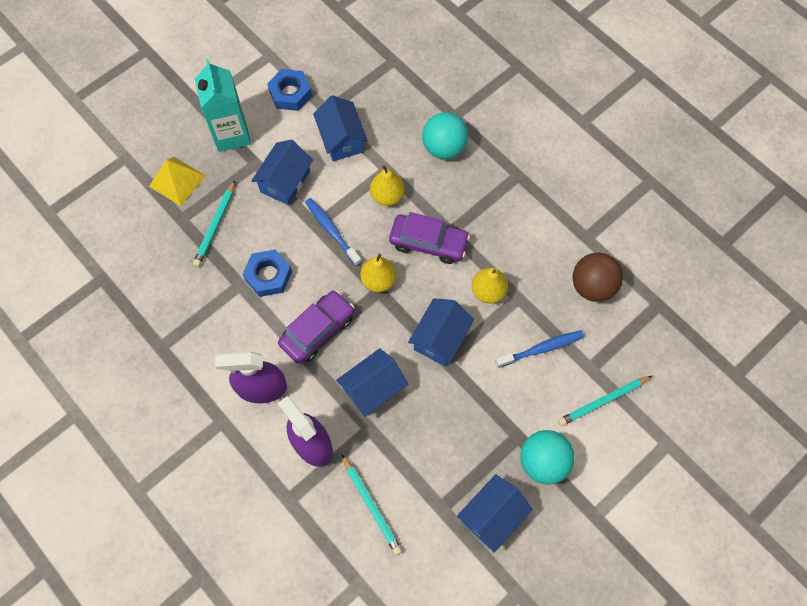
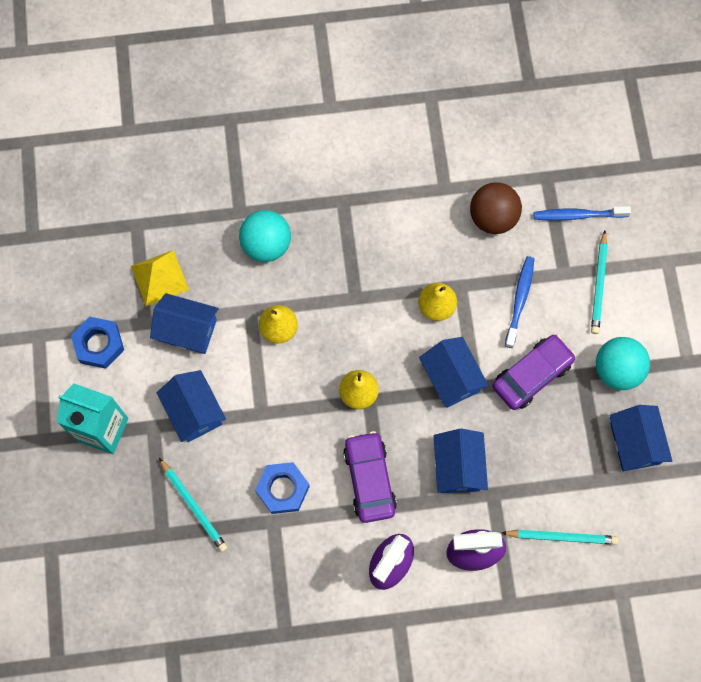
camera: 55 degrees left, 5 degrees up
yellow pyramid [149,157,206,206] -> yellow pyramid moved to [131,250,189,306]
blue toothbrush [305,198,362,266] -> blue toothbrush moved to [533,206,631,221]
purple car [389,212,470,264] -> purple car moved to [493,335,576,410]

